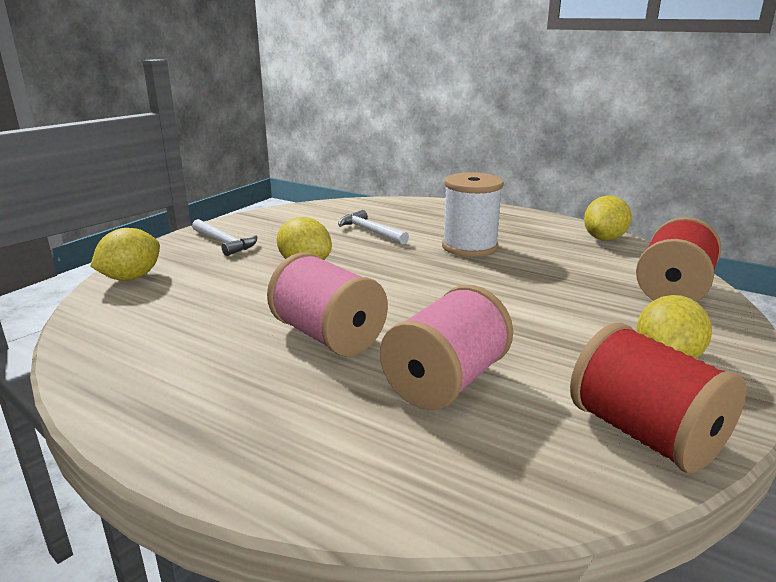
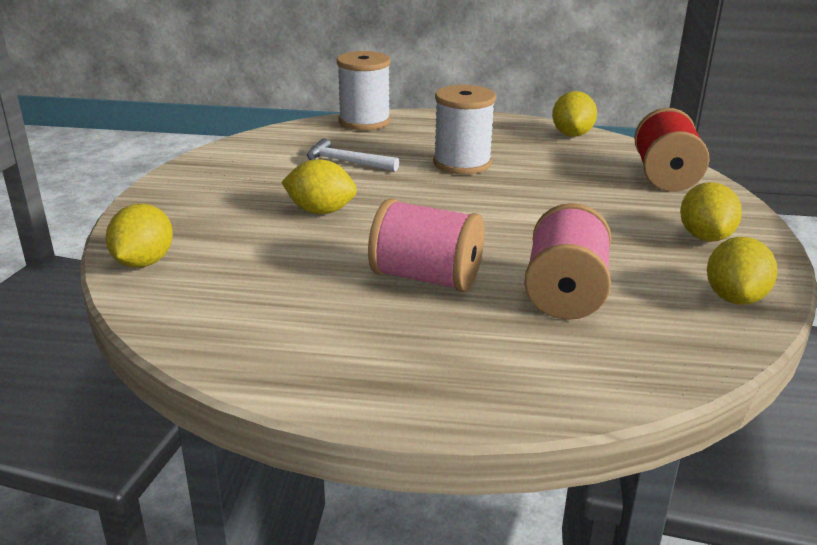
camera: 25 degrees left, 5 degrees up
white hammer [192,219,257,256] -> none
red spool [570,323,746,473] -> yellow lemon [707,237,778,305]
none -> white spool [337,51,391,130]

